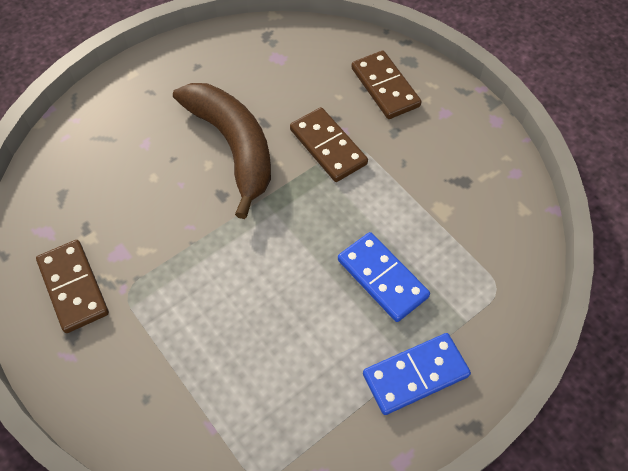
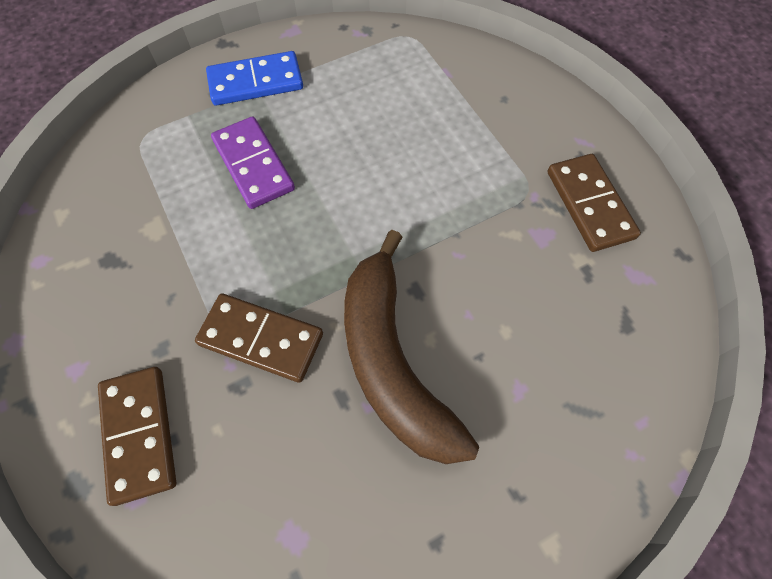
camera: 170 degrees left, 5 degrees up
brown domino [290,107,368,182] -> brown domino turned 45 degrees counterclockwise [195,293,323,383]
blue domino [338,232,430,322] -> purple domino [211,116,295,209]

